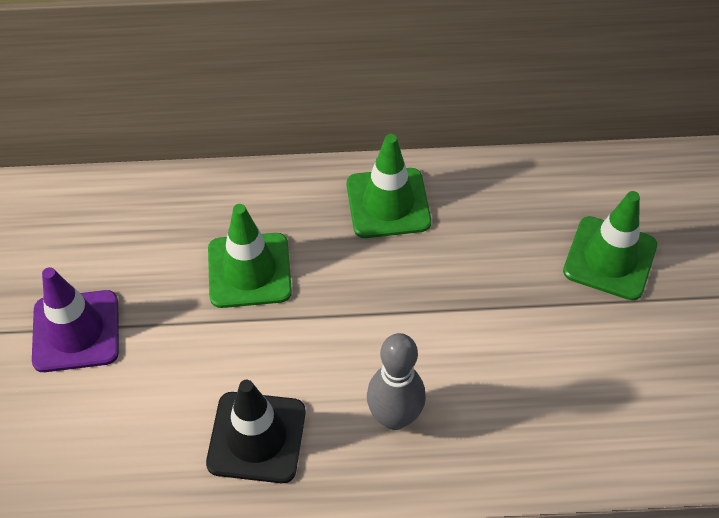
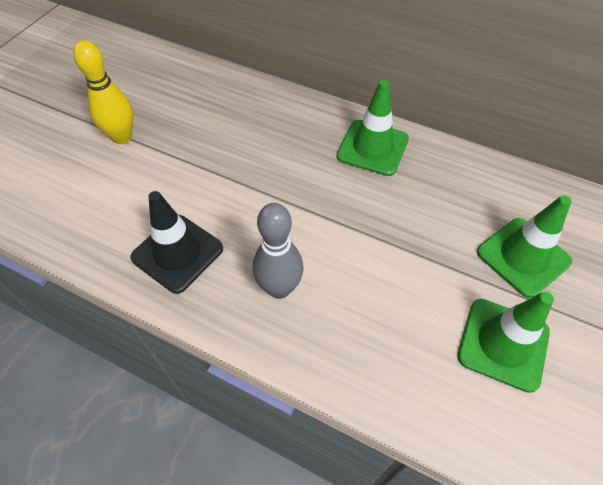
camera: 30 degrees right, 0 degrees up
purple traffic cone [32,267,119,372] -> yellow bowling pin [73,40,133,144]
green traffic cone [208,204,292,308] -> green traffic cone moved to [457,292,554,393]

